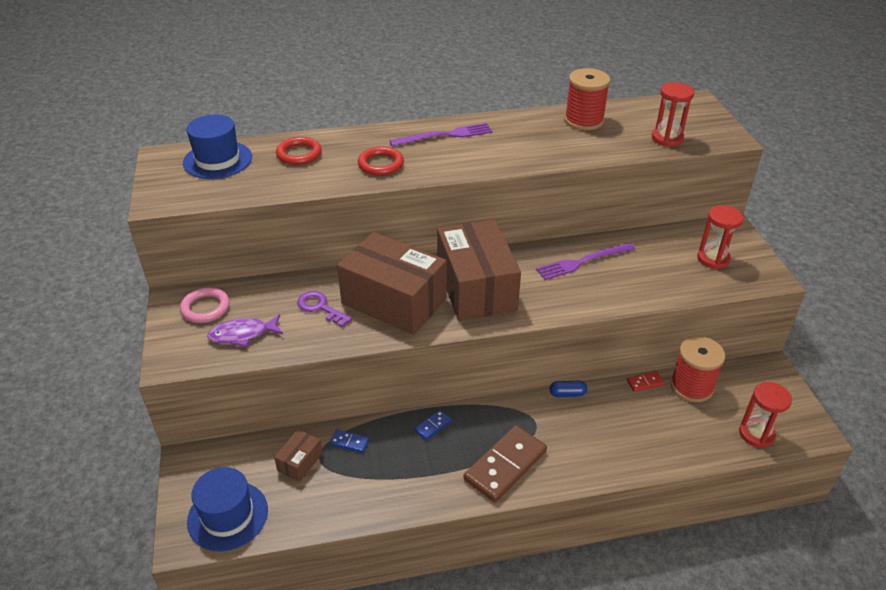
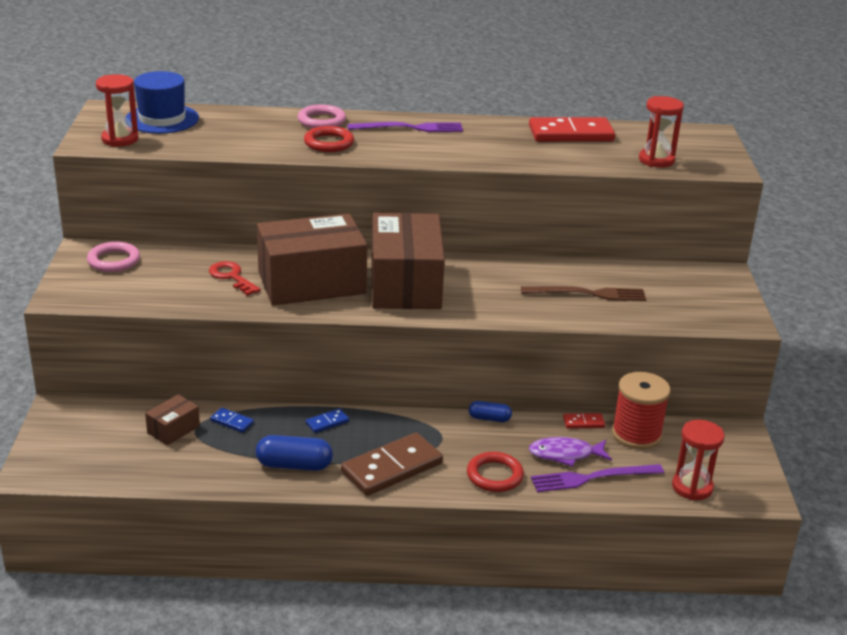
camera: 10 degrees right, 10 degrees down
blue hat [187,467,268,552] -> none
purple fish [207,314,283,347] -> purple fish moved to [529,437,612,467]
red ring [276,137,322,165] -> red ring moved to [467,452,524,492]
purple key [297,291,352,327] -> red key [209,261,261,296]
brown box [337,232,447,335] -> brown box turned 60 degrees counterclockwise [257,213,367,305]
purple fork [536,243,635,280] -> purple fork moved to [531,464,664,492]
red spool [564,68,610,130] -> red domino [529,117,615,142]
red hourglass [697,205,743,269] -> red hourglass moved to [96,74,138,147]
none -> blue capsule [256,435,333,471]
none -> pink ring [298,105,346,128]
none -> brown fork [521,286,646,301]

